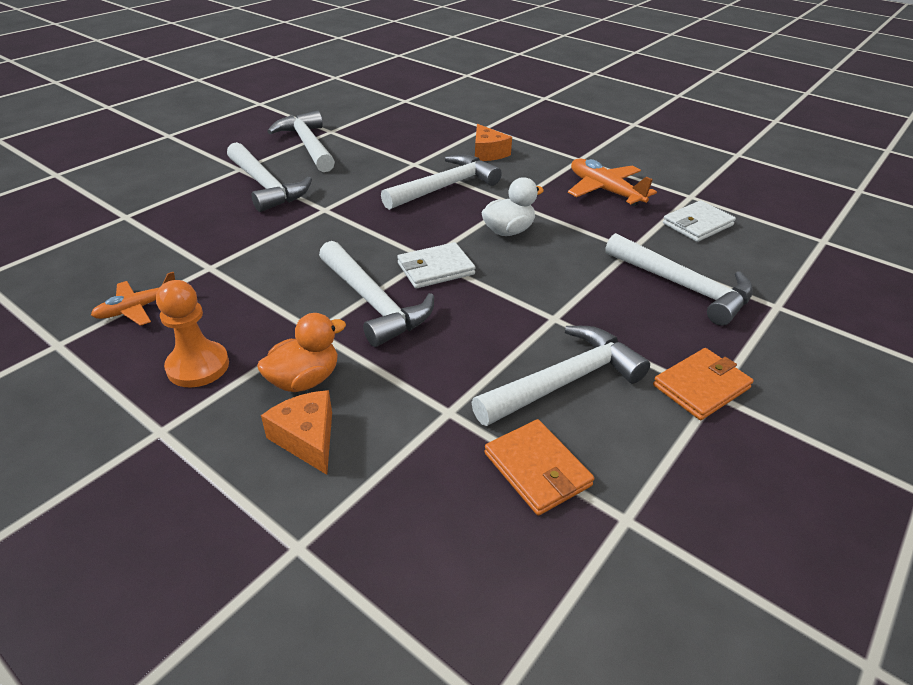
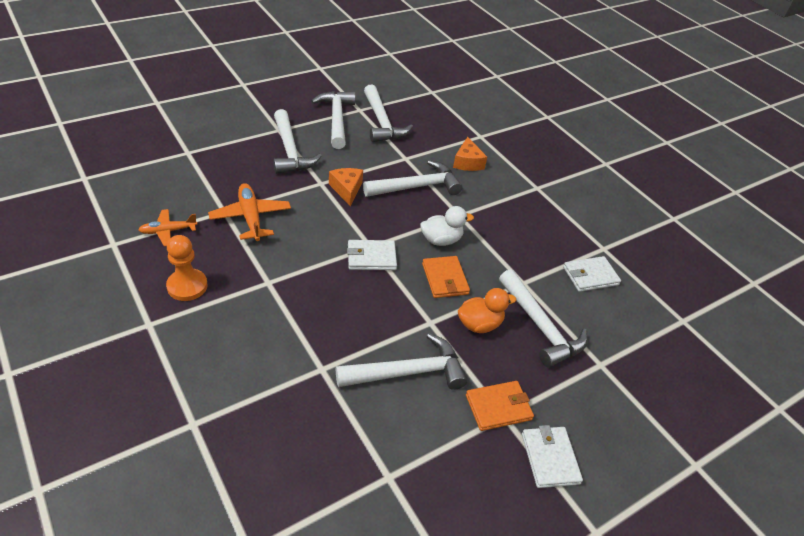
camera: 15 degrees right, 5 degrees up
orange duck [257,313,346,392] -> orange duck moved to [458,288,516,333]
orange cheese [261,390,332,475] -> orange cheese moved to [329,168,363,206]
white hammer [319,241,434,347] -> white hammer moved to [364,84,413,142]
orange wallet [484,419,594,516] -> orange wallet moved to [422,256,470,298]
orange plane [568,159,657,206] -> orange plane moved to [208,183,291,241]
none -> white wallet [522,425,583,488]

